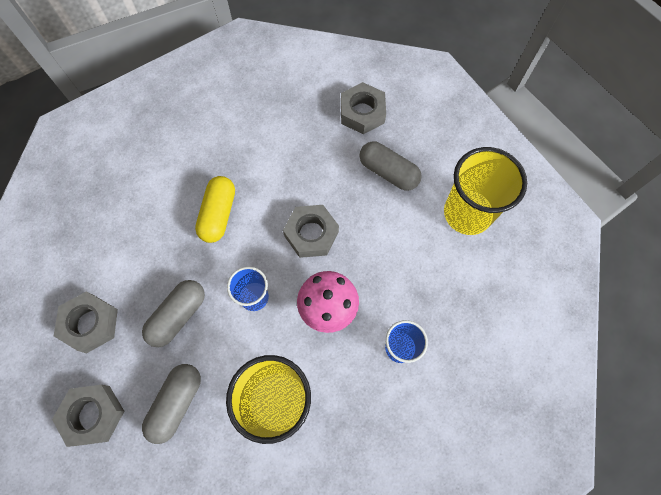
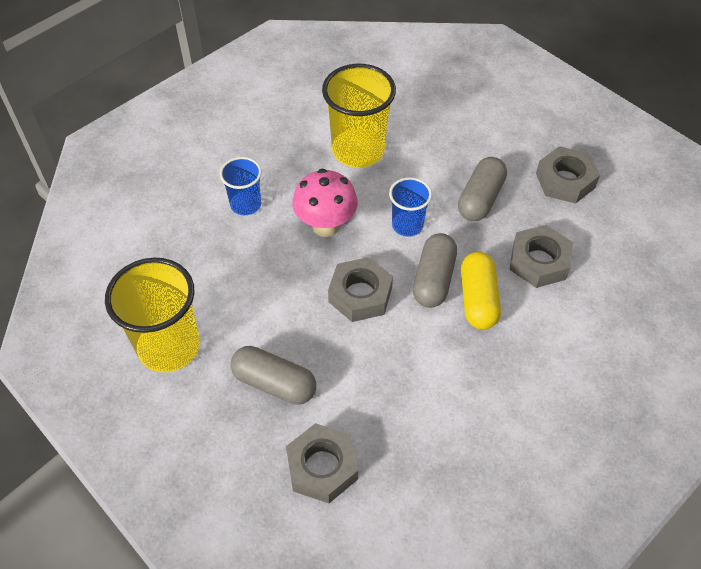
camera: 170 degrees right, 15 degrees down
grey nut [52,385,124,447] -> grey nut moved to [510,225,573,288]
grey capsule [142,364,201,444] -> grey capsule moved to [413,233,457,308]

